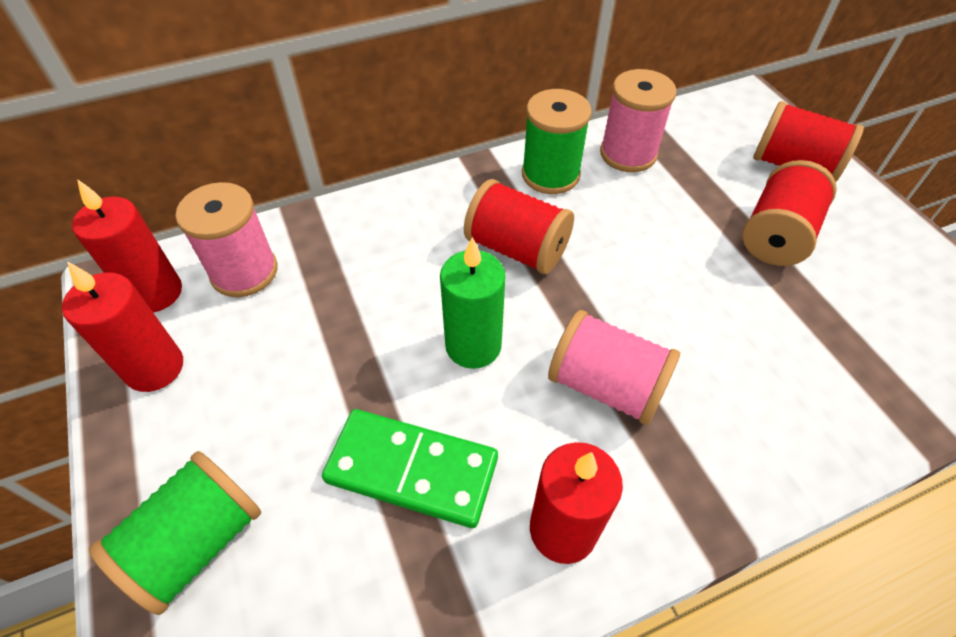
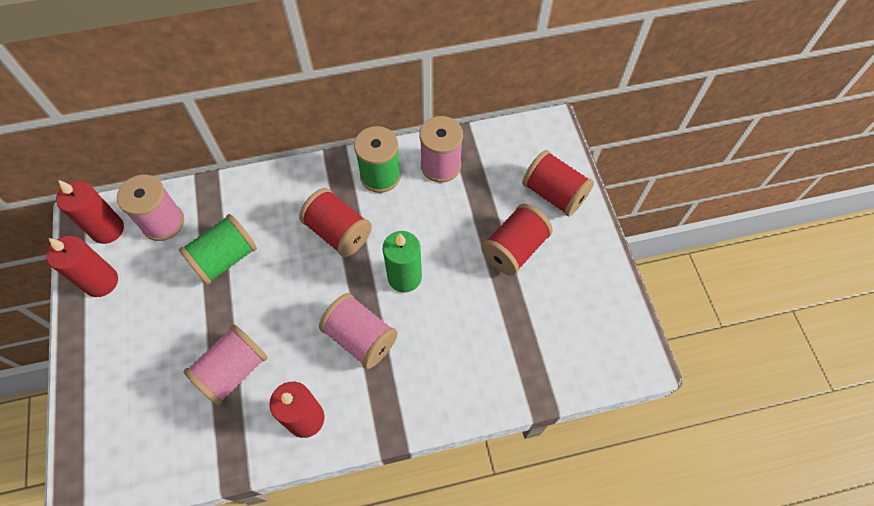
camera: 10 degrees right, 10 degrees up
green spool [89,451,261,615] -> green spool moved to [179,214,257,285]
green domino [322,409,498,528] -> pink spool [183,325,268,405]
green candle [440,237,506,369] -> green candle moved to [383,231,422,292]

